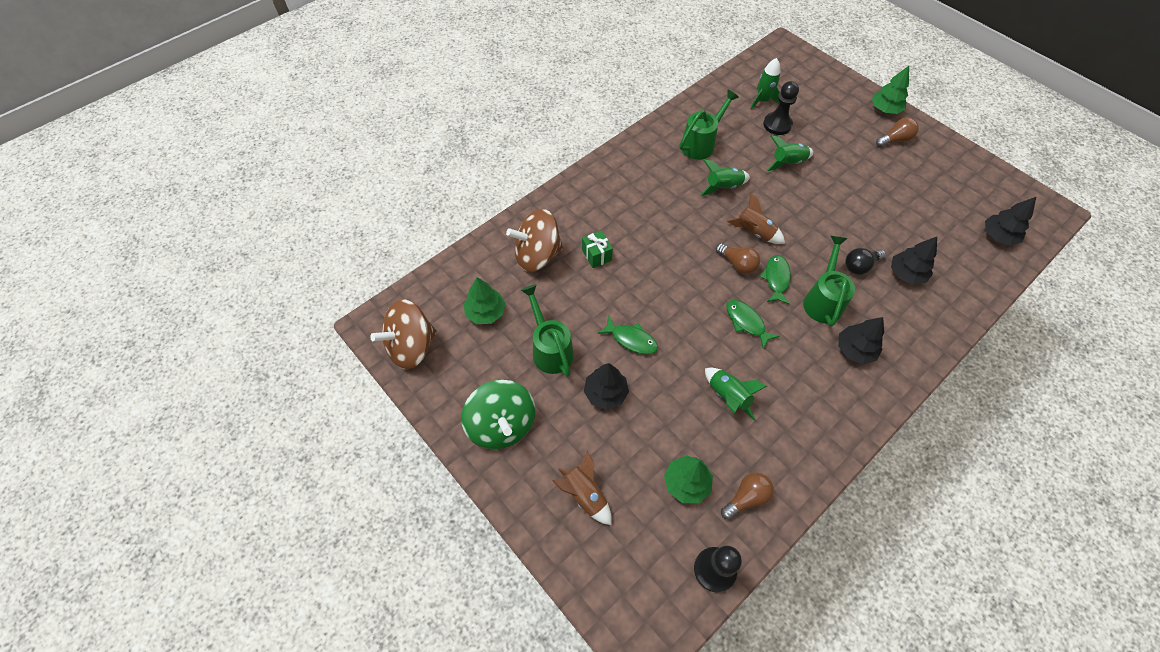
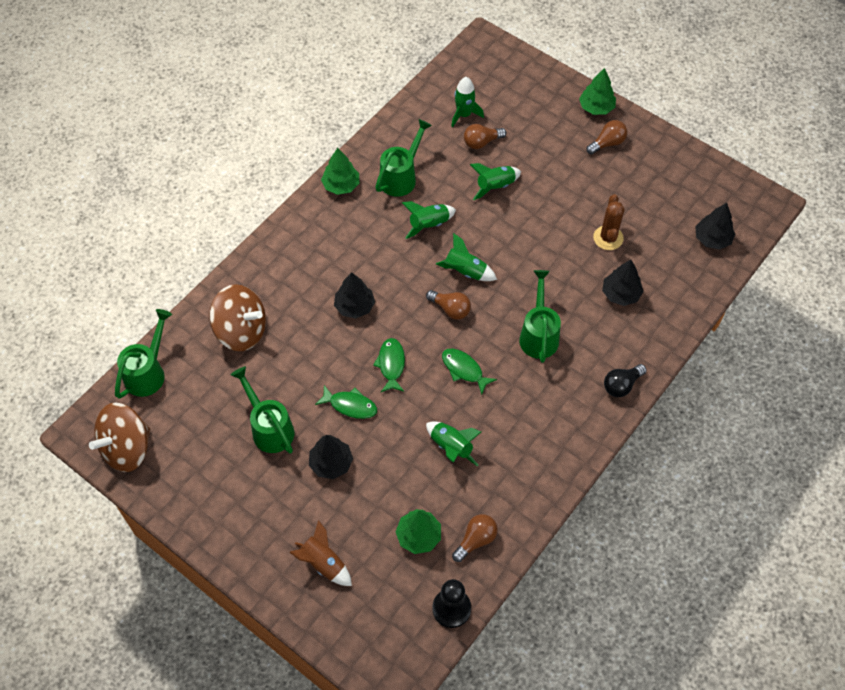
camera: 10 degrees left, 0 degrees up
green spinning top [461,380,535,449] -> none
green tree [464,277,506,324] -> green tree moved to [321,148,359,195]
brown spinning top [506,209,563,272] -> brown spinning top turned 135 degrees counterclockwise [210,284,266,351]
green gift [582,230,613,268] -> none
brown rocket [727,193,785,244] -> green rocket [436,233,497,281]
green fish [760,255,791,305] -> green fish moved to [373,338,405,392]
black pawn [763,81,799,135] -> brown light bulb [464,124,506,149]
black tree [838,317,884,364] -> black tree moved to [334,272,375,319]
black light bulb [845,248,886,275] -> black light bulb moved to [604,364,647,397]
none -> green watering can [115,309,172,398]
none -> brown cactus [593,194,625,250]

